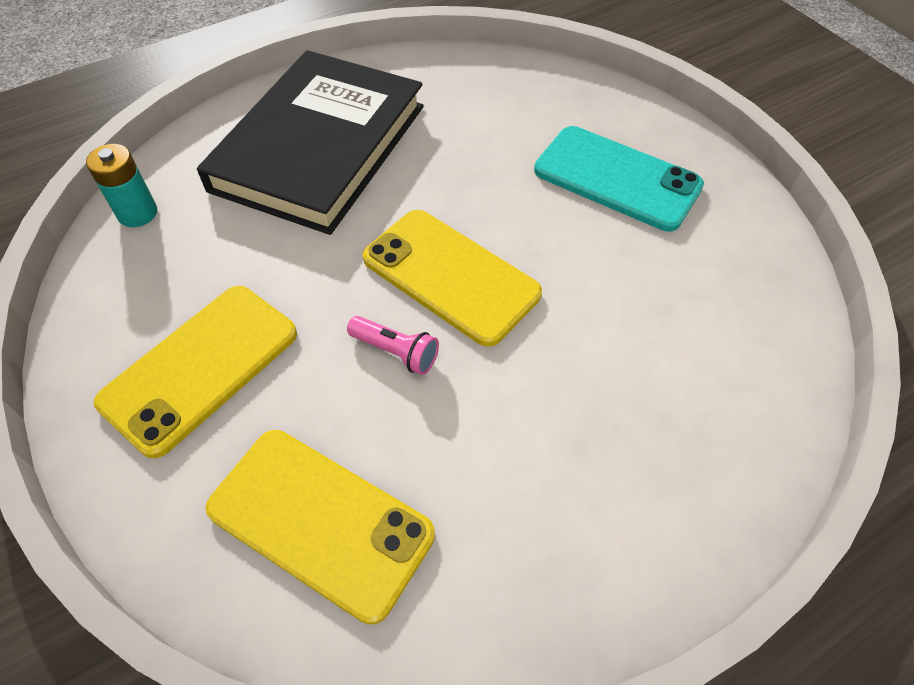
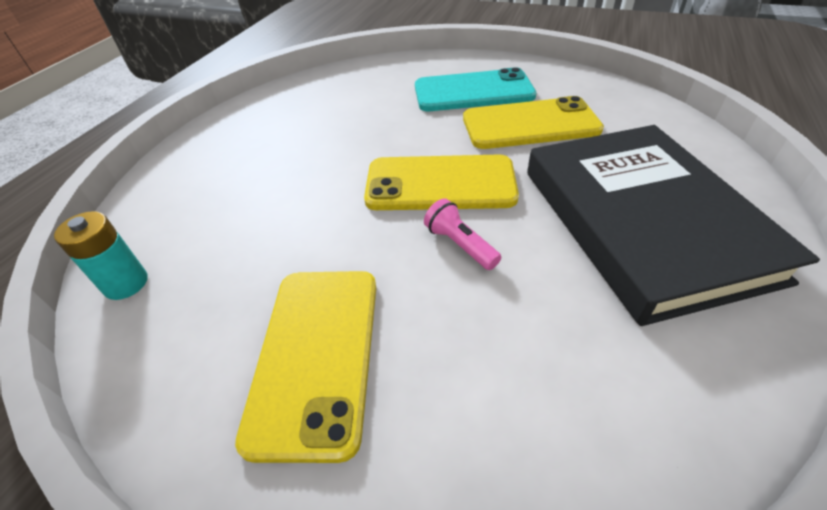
camera: 35 degrees left, 10 degrees down
black book [197,50,424,235] -> black book moved to [527,125,820,326]
yellow phone [206,430,435,624] -> yellow phone moved to [463,96,604,149]
pink flashlight [347,316,439,375] -> pink flashlight turned 120 degrees counterclockwise [424,198,501,270]

